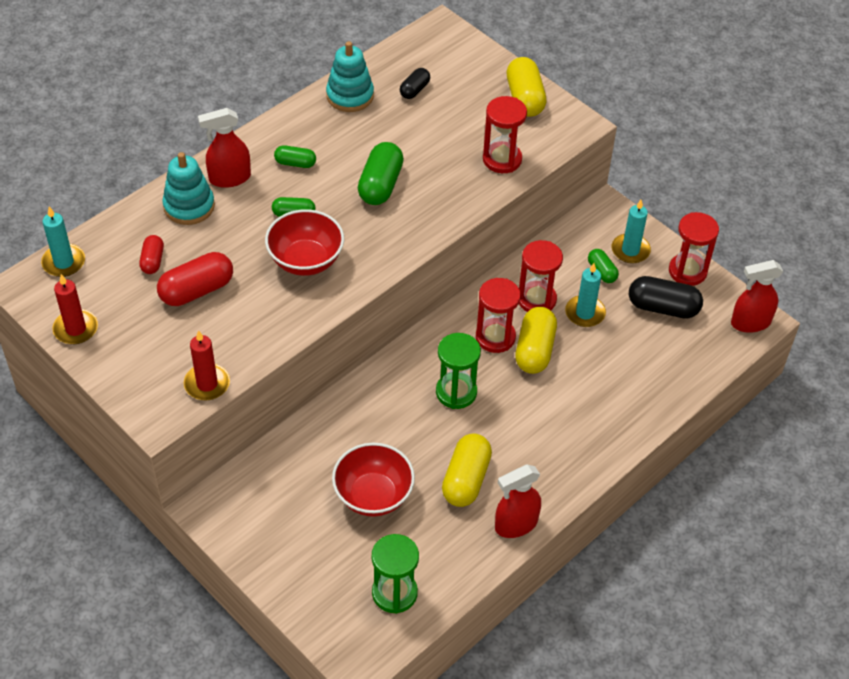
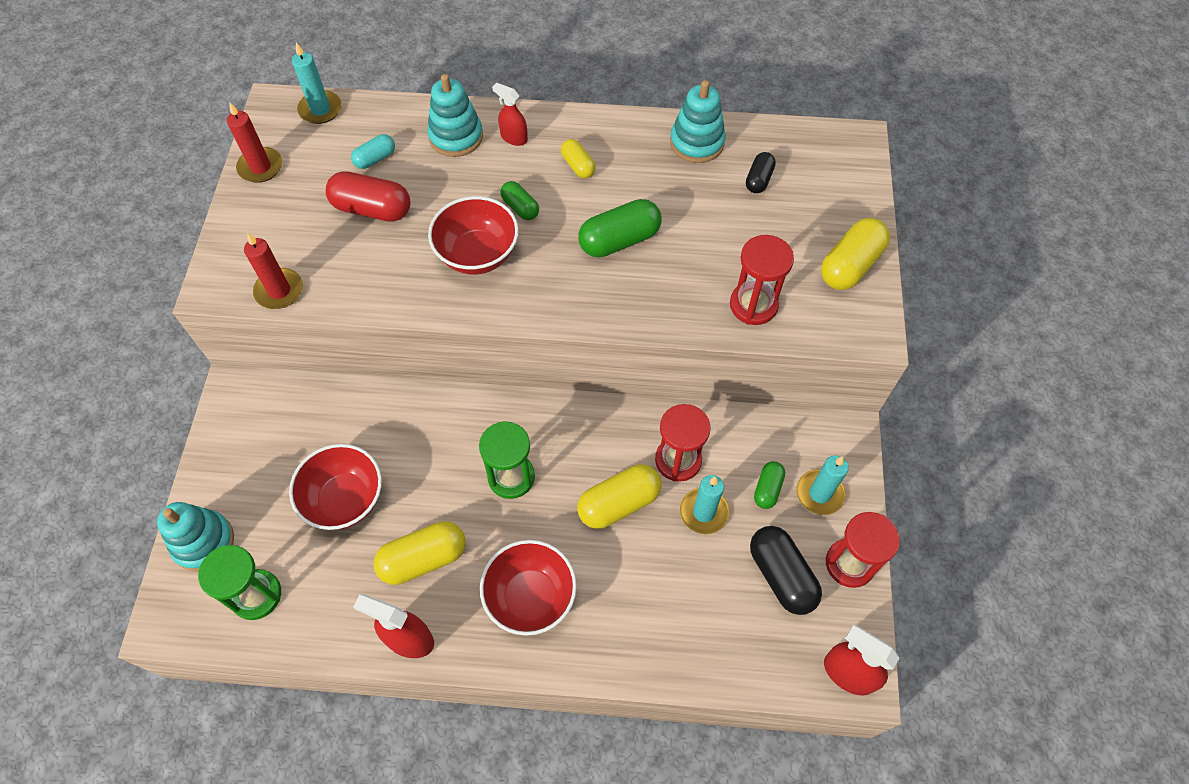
camera: 50 degrees right, 10 degrees up
red capsule [139,235,164,274] -> turquoise capsule [351,134,395,169]
red spray bottle [198,108,251,188] -> red spray bottle [492,83,528,146], size x0.65
green capsule [274,145,316,168] -> yellow capsule [561,139,596,178]
black capsule [400,68,430,99] -> black capsule turned 60 degrees counterclockwise [746,152,776,193]
red hourglass [476,278,521,353] -> none
none -> turquoise stacking toy [157,502,234,571]
none -> red bowl [480,540,577,636]

